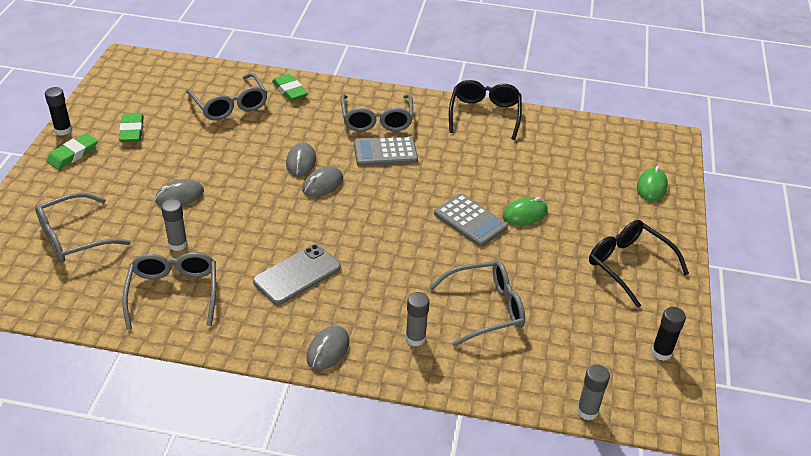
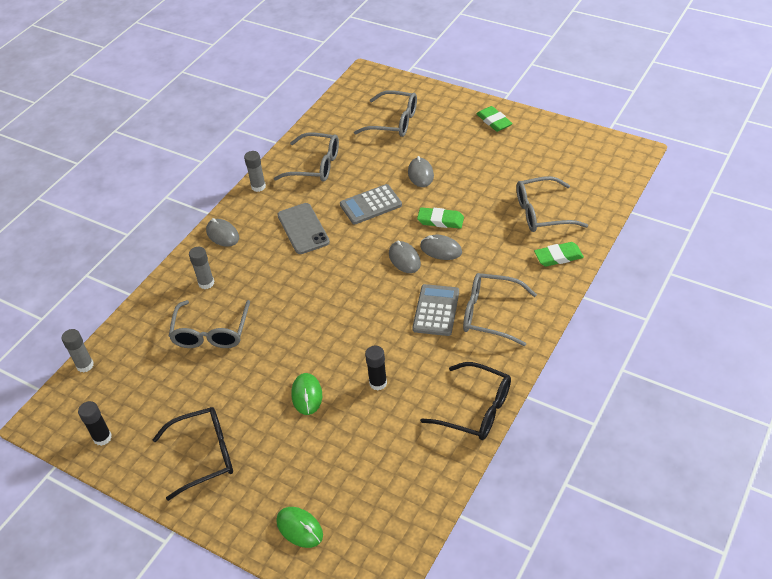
camera: 115 degrees right, 5 degrees up
grey glasses [35,193,131,263] -> grey glasses turned 120 degrees clockwise [354,90,417,137]
black glue stick [45,87,72,135] -> black glue stick moved to [365,346,387,391]
green eraser [119,114,144,142] -> green eraser moved to [417,207,464,229]
grey glue stick [161,199,188,251] -> grey glue stick moved to [244,151,266,192]
grey calculator [434,194,508,247] -> grey calculator moved to [340,184,402,224]

